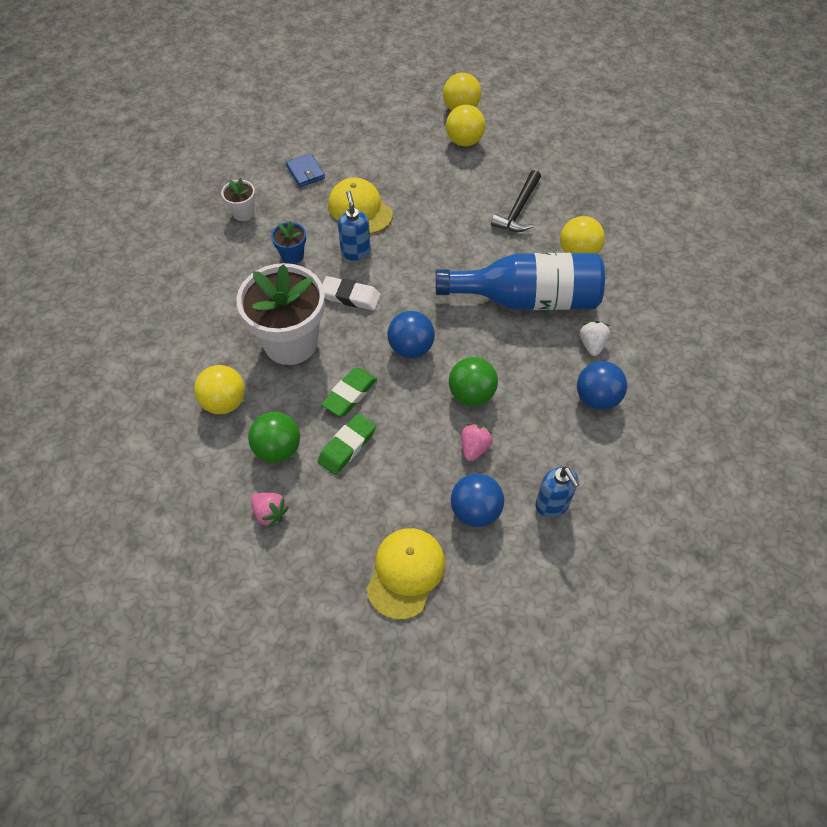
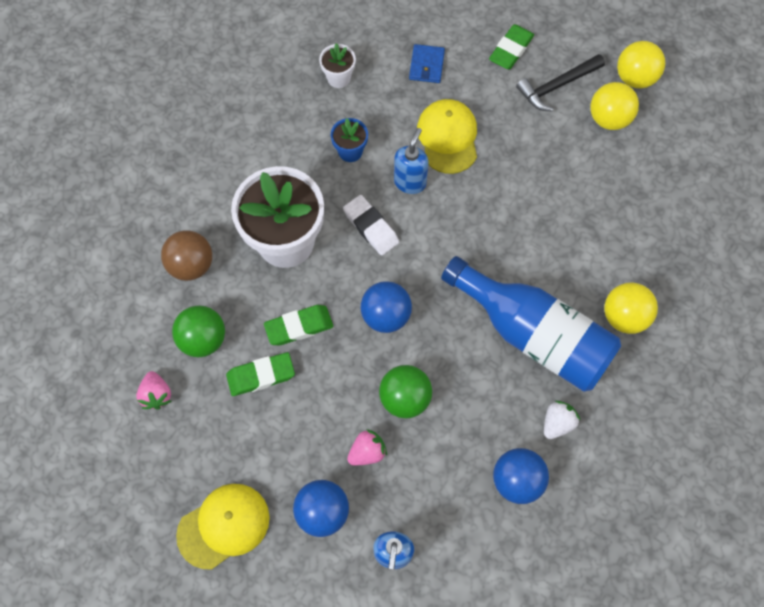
camera: 35 degrees right, 10 degrees up
yellow ball [194,365,245,414] -> brown ball [161,230,212,281]
black hammer [491,170,541,232] -> black hammer moved to [516,54,605,112]
none -> green eraser [489,24,534,69]

